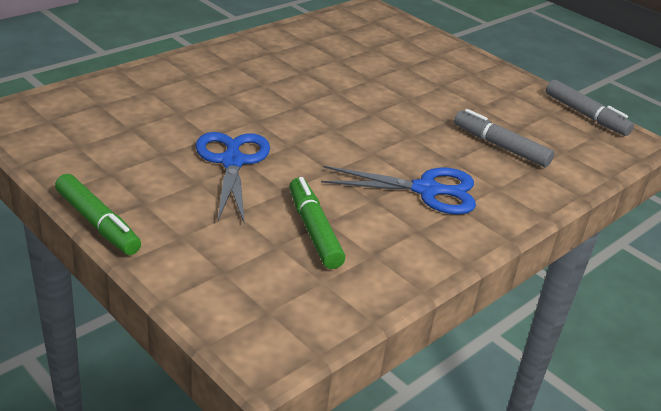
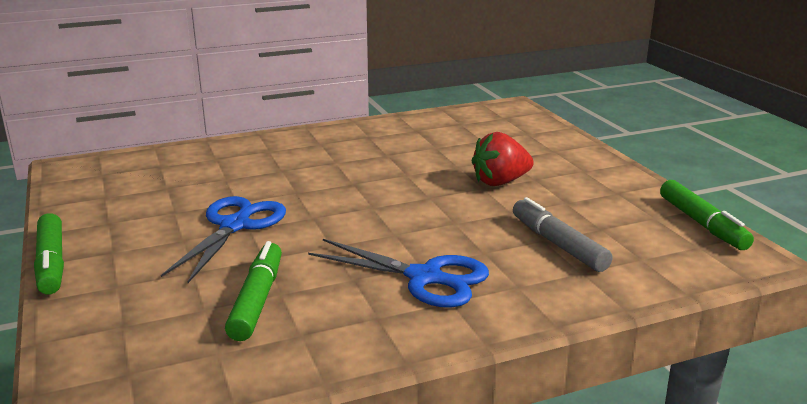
camera: 25 degrees right, 10 degrees down
grey marker [546,80,634,136] -> green marker [660,180,754,250]
none -> red strawberry [472,132,534,186]

